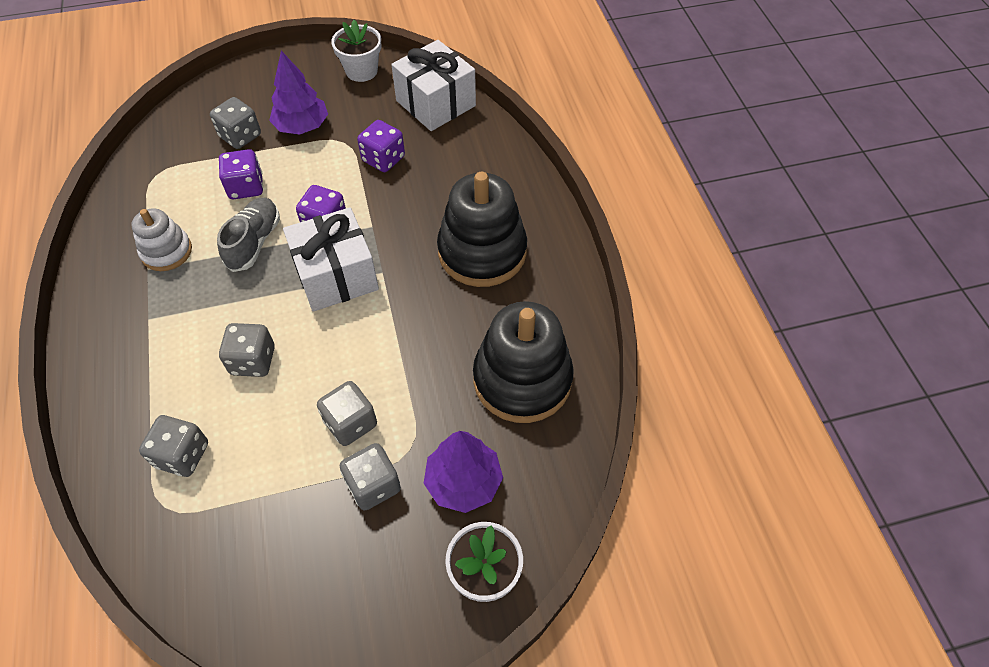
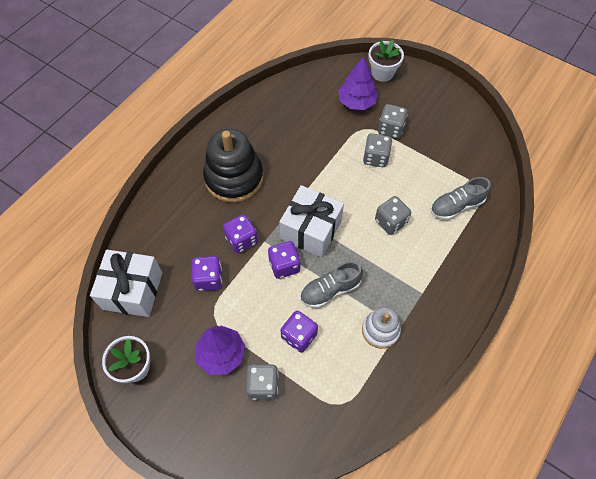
camera: 130 degrees left, 5 degrees up
grey dice [139,415,208,477] -> grey shoe [430,177,491,220]
black stacking toy [473,301,574,423] -> none
none -> purple dice [223,214,258,253]

